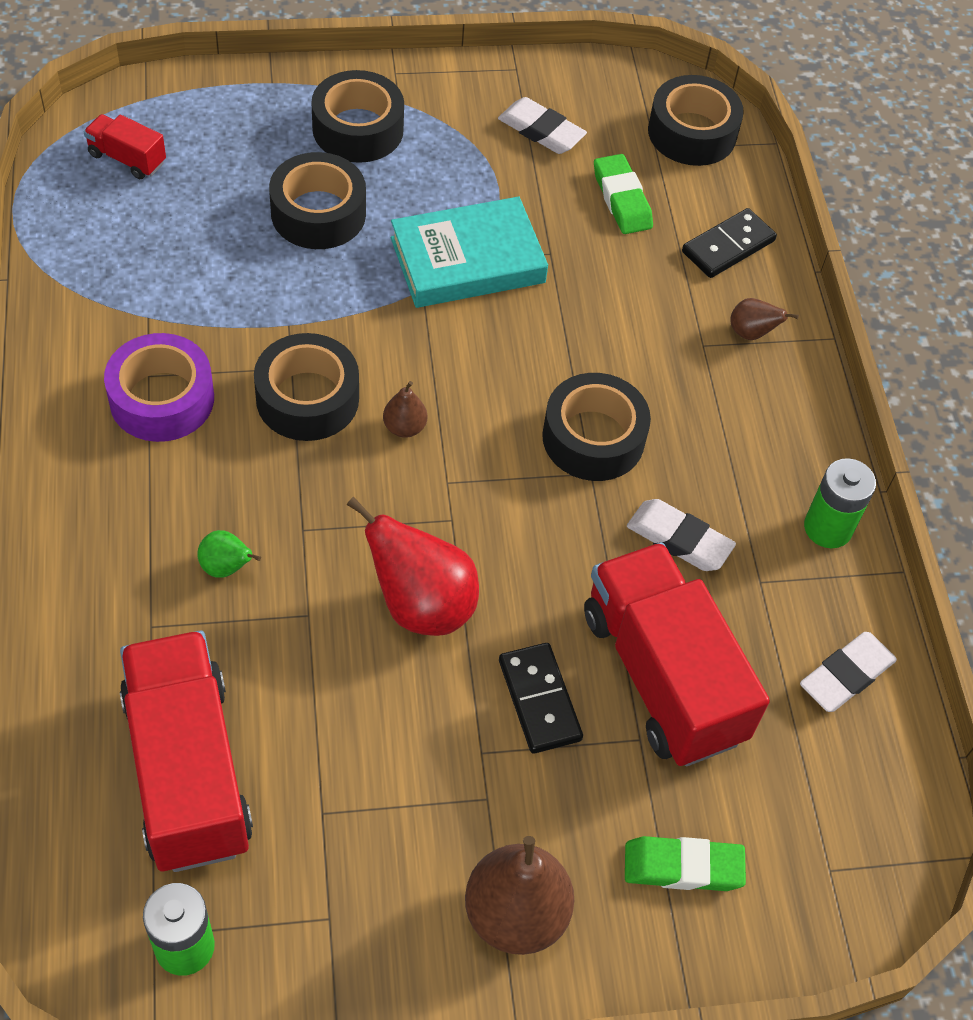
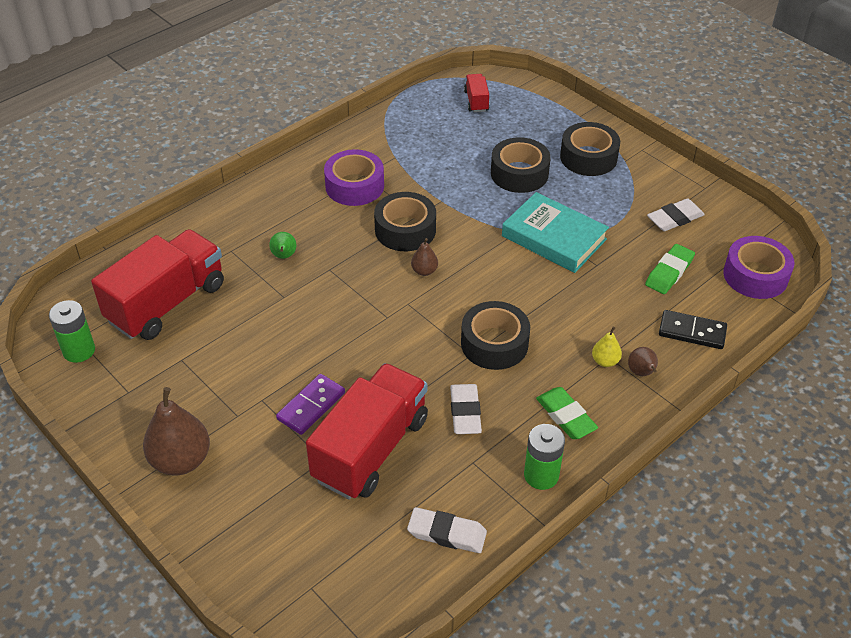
camera: 60 degrees right, 10 degrees down
red pear [347,497,479,636] -> none
white eraser [498,97,587,154] -> white eraser turned 60 degrees clockwise [647,198,705,231]
black domino [499,643,583,754] -> purple domino [276,374,345,435]
green eraser [625,836,746,891] -> green eraser moved to [536,387,598,439]
black tape [648,75,744,166] -> purple tape [723,236,794,299]
none -> yellow pear [592,327,622,367]

